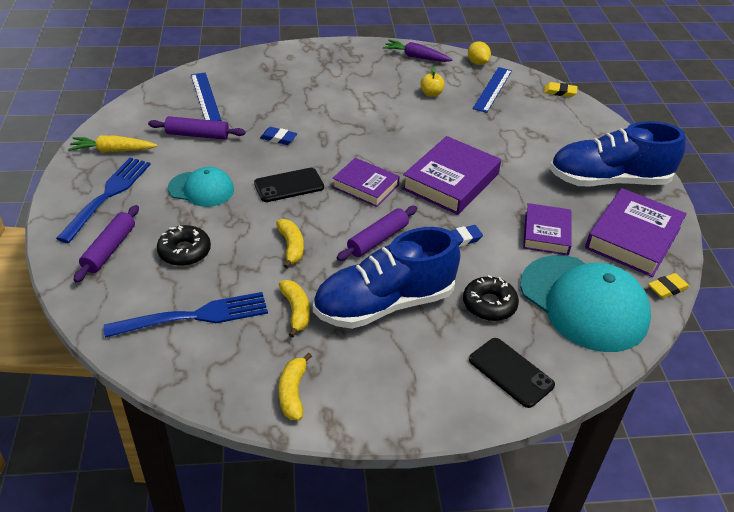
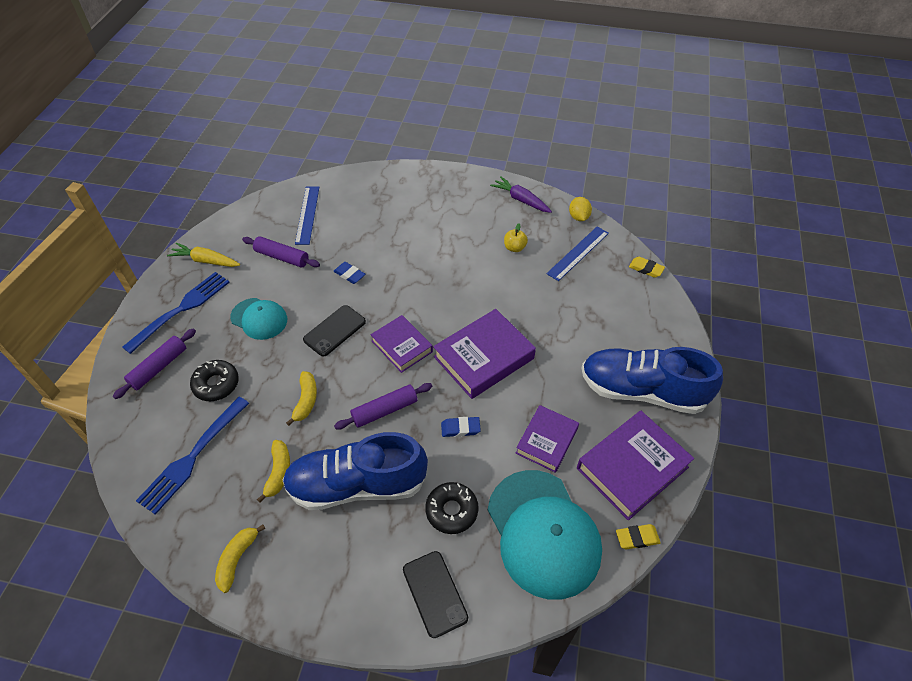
camera: 20 degrees right, 10 degrees up
blue fork [104,292,268,338] -> blue fork turned 120 degrees clockwise [136,397,249,515]
black phone [254,168,324,202] -> black phone turned 45 degrees counterclockwise [303,305,366,357]

